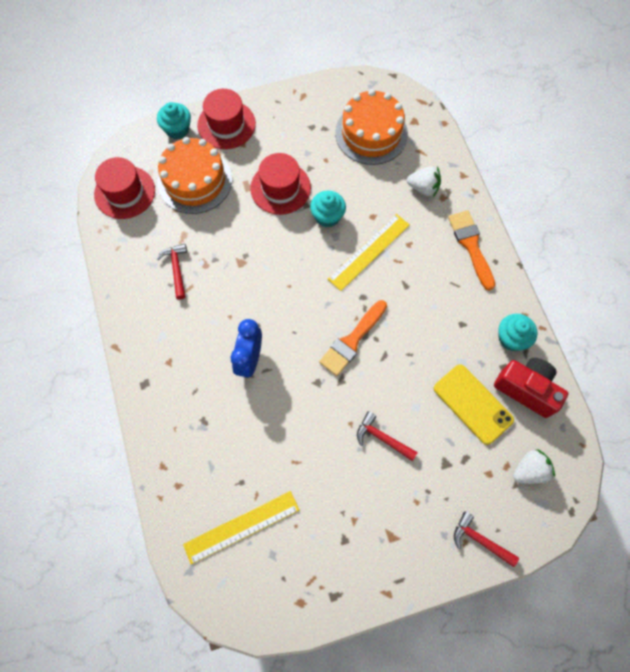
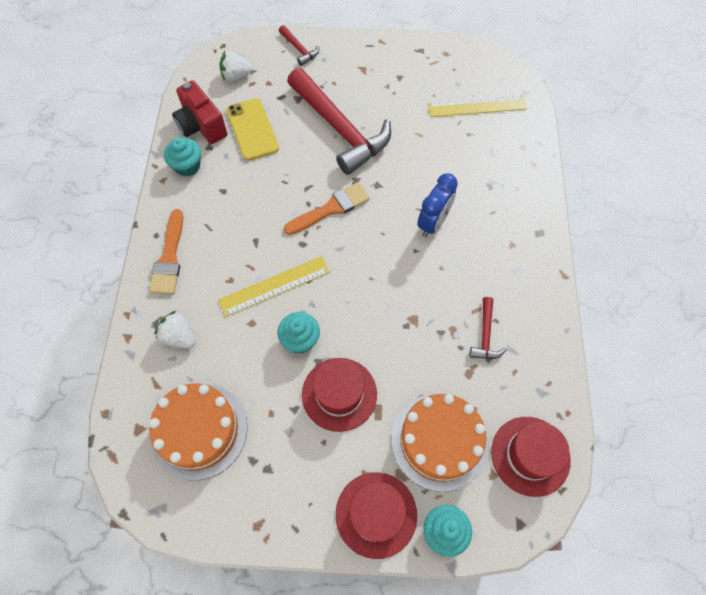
camera: 160 degrees left, 5 degrees down
red hammer [357,411,418,461] -> red hammer [287,68,391,175], size x2.33

